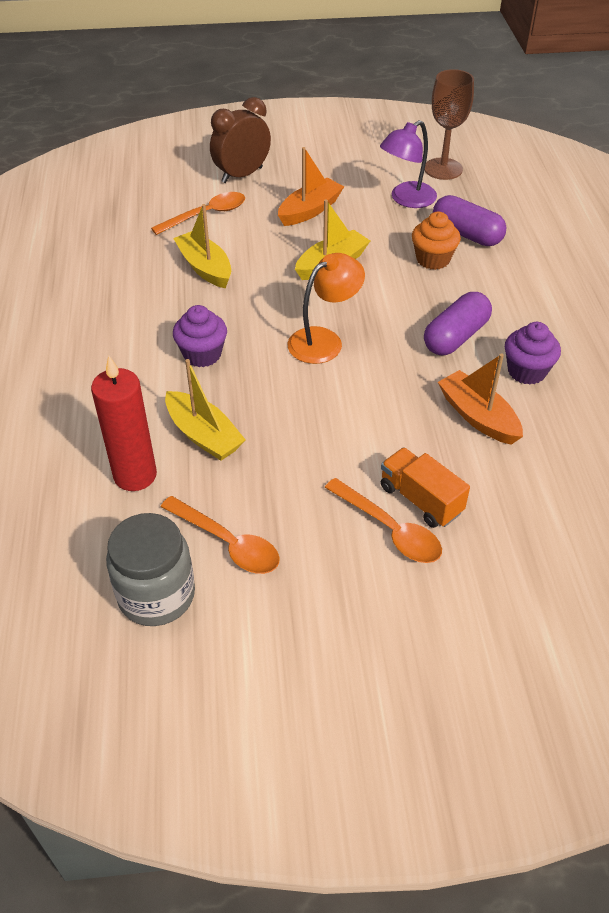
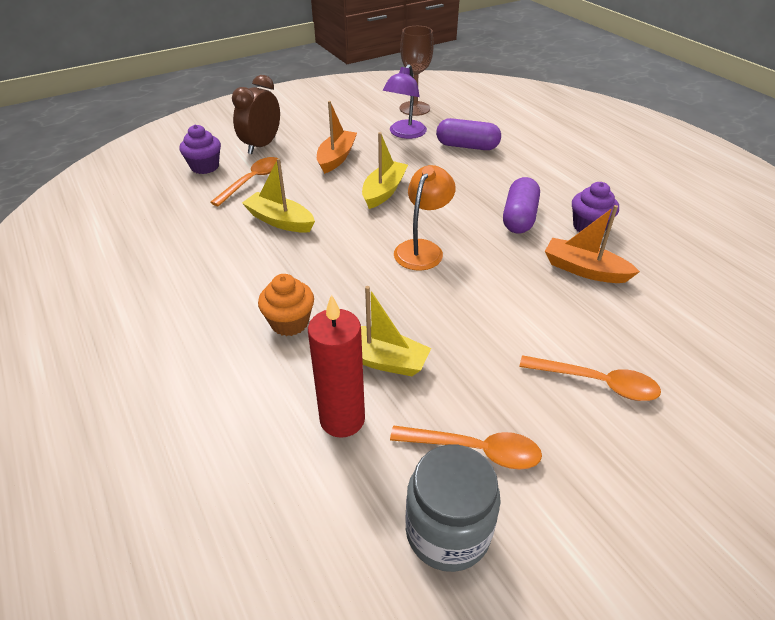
camera: 25 degrees left, 5 degrees down
purple cupcake [173,305,227,367] -> purple cupcake moved to [179,125,221,174]
orange truck [381,447,470,528] -> none
orange cupcake [412,212,461,270] -> orange cupcake moved to [258,274,314,336]

